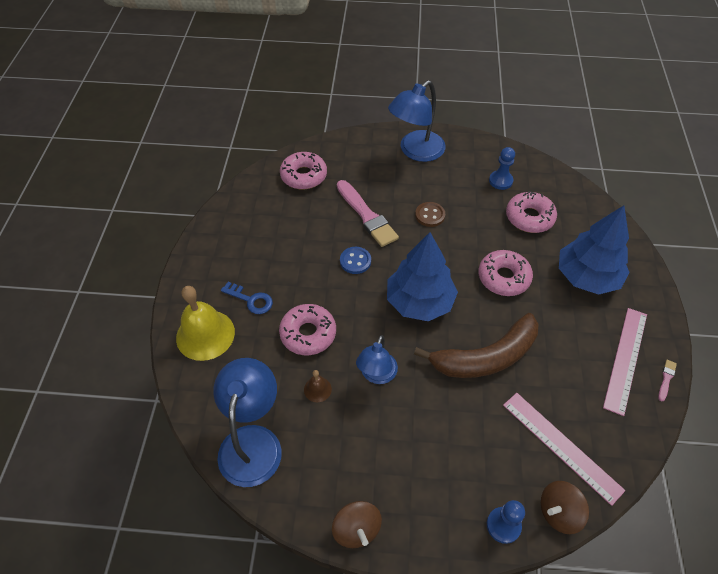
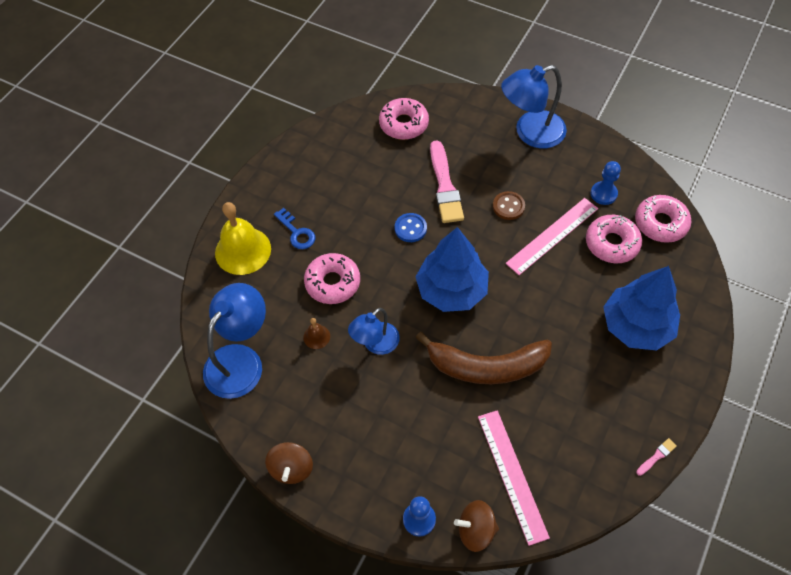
camera: 25 degrees right, 5 degrees up
pink donut [478,250,533,296] -> pink donut moved to [635,195,691,243]
pink ruler [603,308,647,416] -> pink ruler moved to [505,198,598,275]

